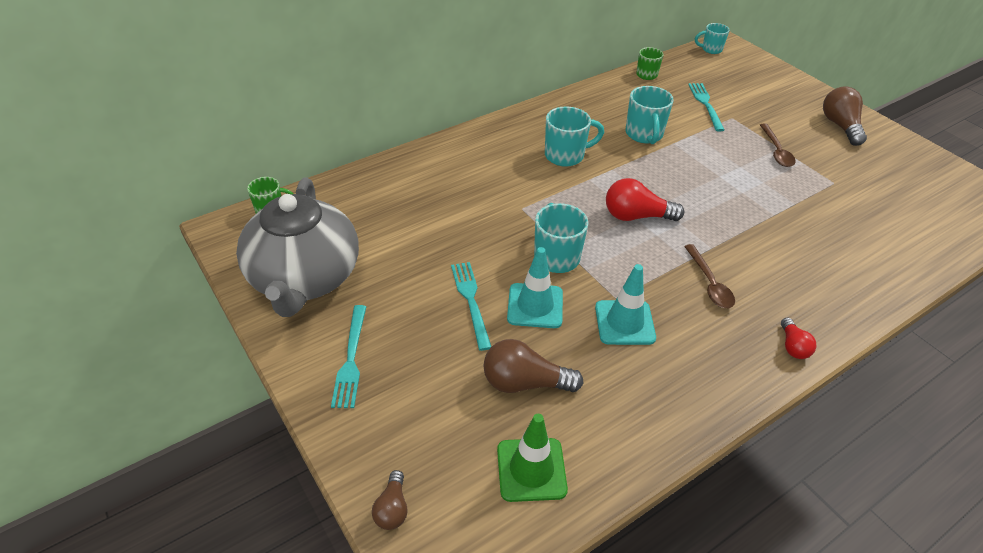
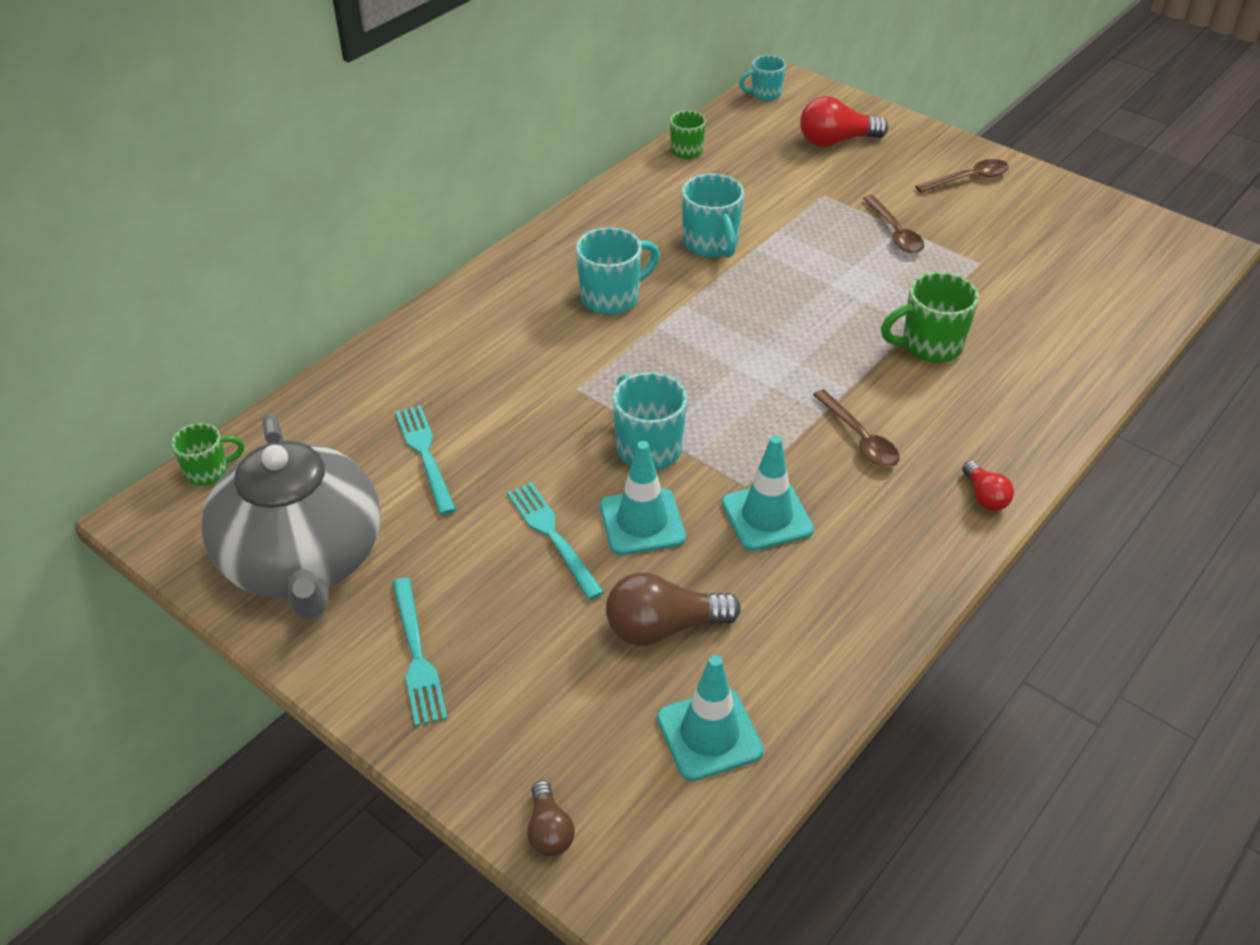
camera: 15 degrees left, 0 degrees up
green traffic cone [497,414,568,502] -> turquoise traffic cone [657,655,764,781]
red light bulb [606,178,684,221] -> red light bulb moved to [800,96,888,147]
turquoise fork [688,83,725,132] -> turquoise fork moved to [395,405,456,515]
brown light bulb [823,86,867,146] -> brown spoon [915,159,1009,193]
none -> green mug [881,272,979,363]

